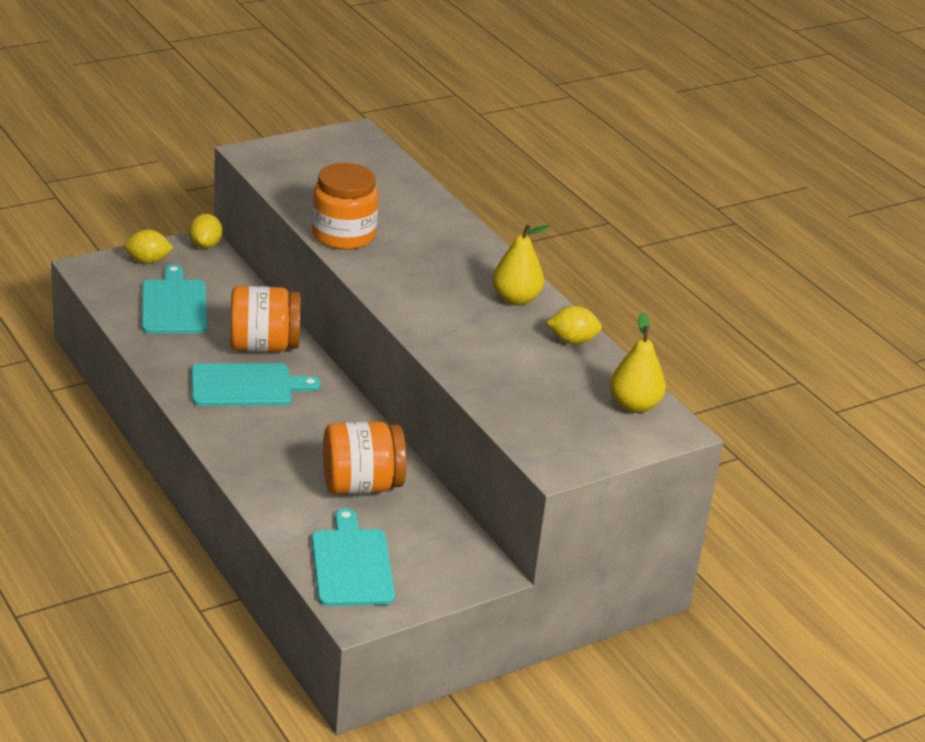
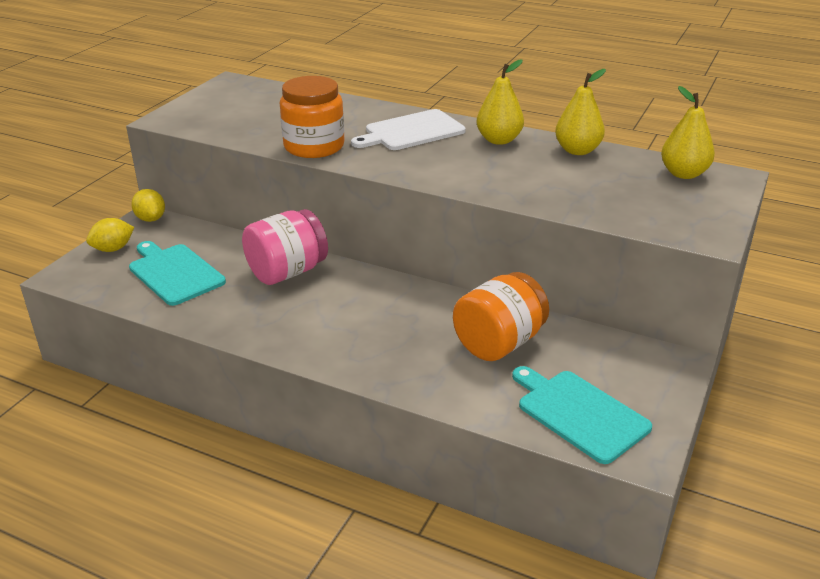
camera: 30 degrees left, 0 degrees up
turquoise cutting board [191,363,321,406] -> none
orange jar [230,286,301,352] -> pink jar [242,209,328,285]
yellow lemon [546,306,602,344] -> yellow pear [555,69,606,155]
none -> white cutting board [351,109,466,150]

